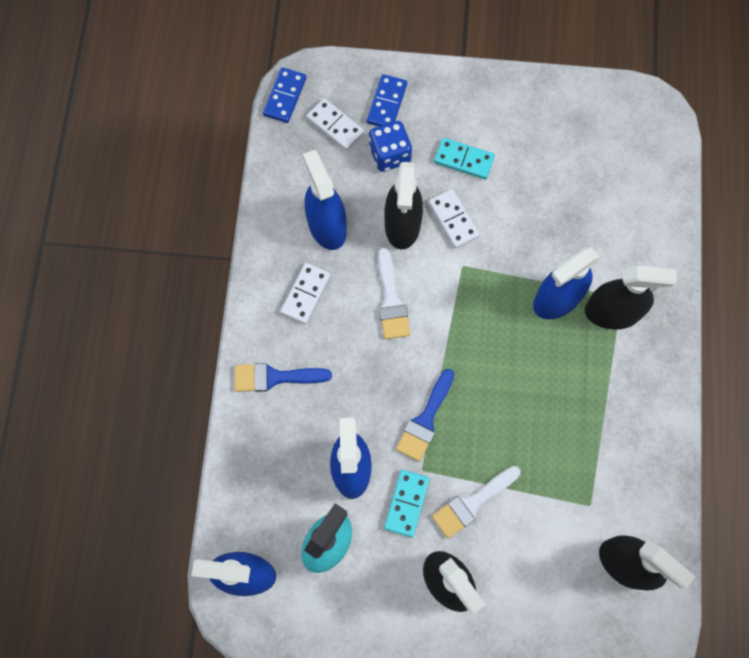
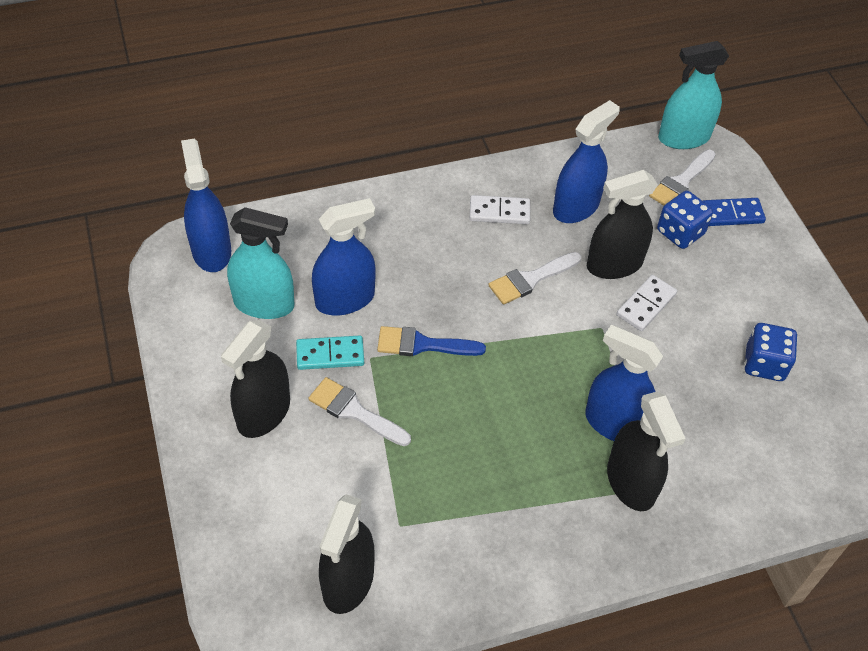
camera: 65 degrees right, 20 degrees down
blue brush [235,363,332,392] -> none
blue domino [263,67,306,123] -> turquoise spray bottle [658,41,729,149]
white domino [306,98,364,151] -> white brush [649,150,716,206]
turquoise domino [434,138,495,179] -> none
none -> blue dice [744,323,797,381]

